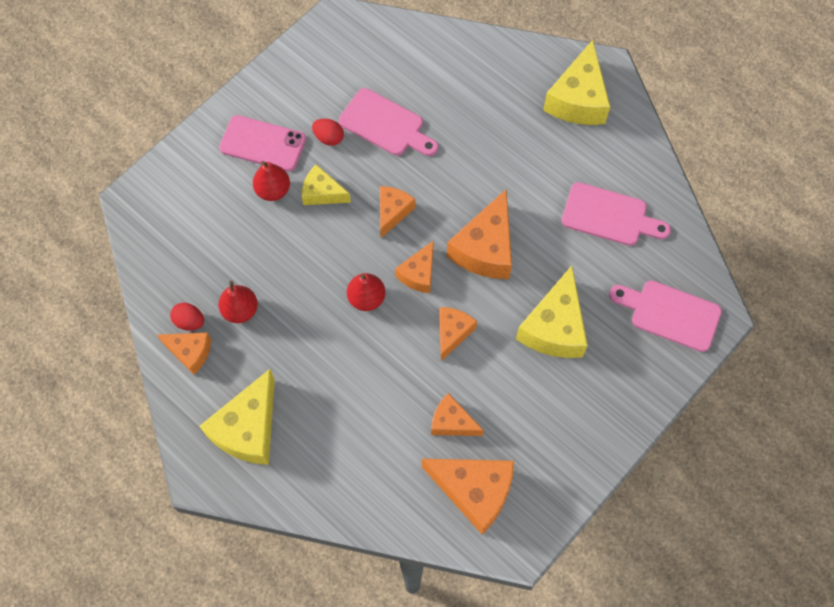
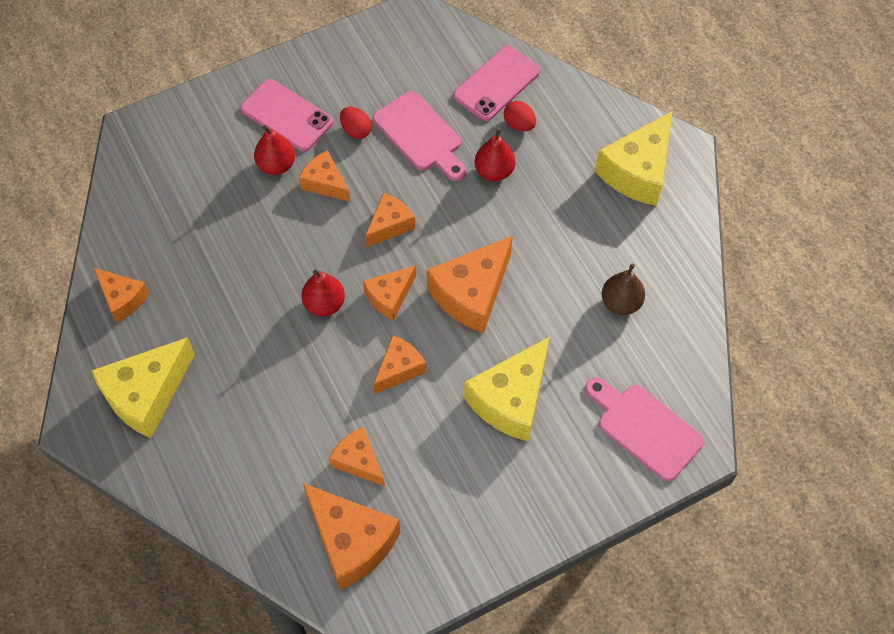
camera: 20 degrees right, 5 degrees down
red egg [170,303,204,331] -> red egg moved to [504,101,536,131]
red pear [218,281,258,323] -> red pear moved to [475,128,515,181]
yellow cheese [302,164,351,205] -> orange cheese [299,150,351,202]
pink cutting board [561,182,671,246] -> brown pear [602,263,645,315]
none -> pink phone [453,46,540,121]

